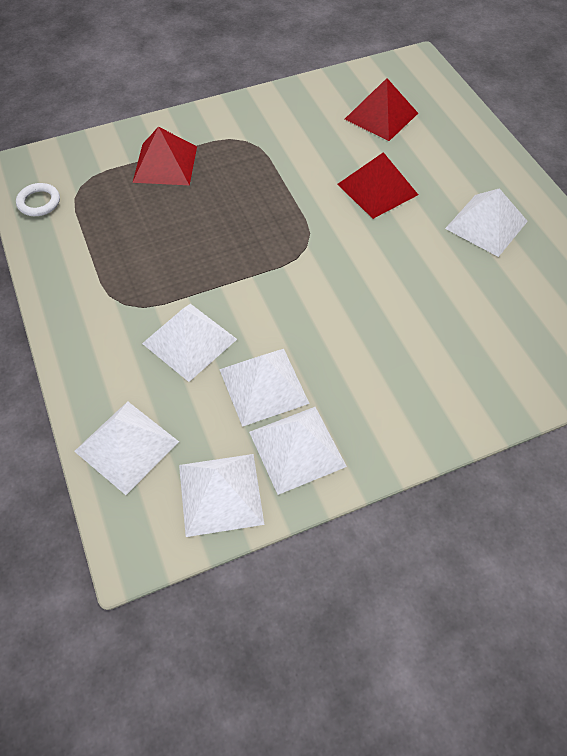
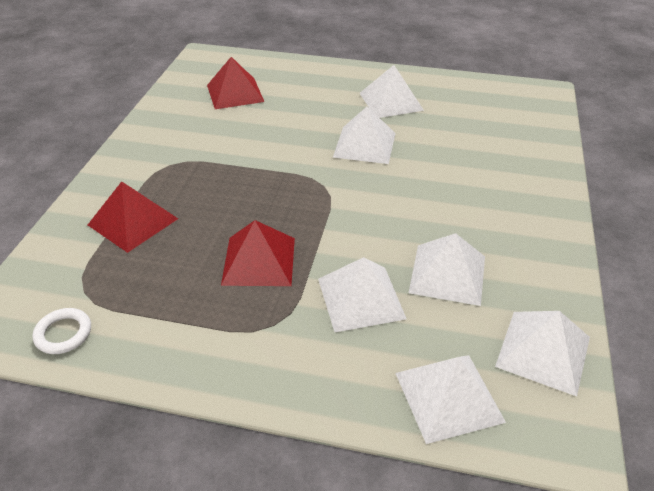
camera: 55 degrees left, 15 degrees down
white pyramid [249,407,347,495] -> white pyramid moved to [333,107,396,164]
red pyramid [337,152,418,219] -> red pyramid moved to [221,220,295,286]

